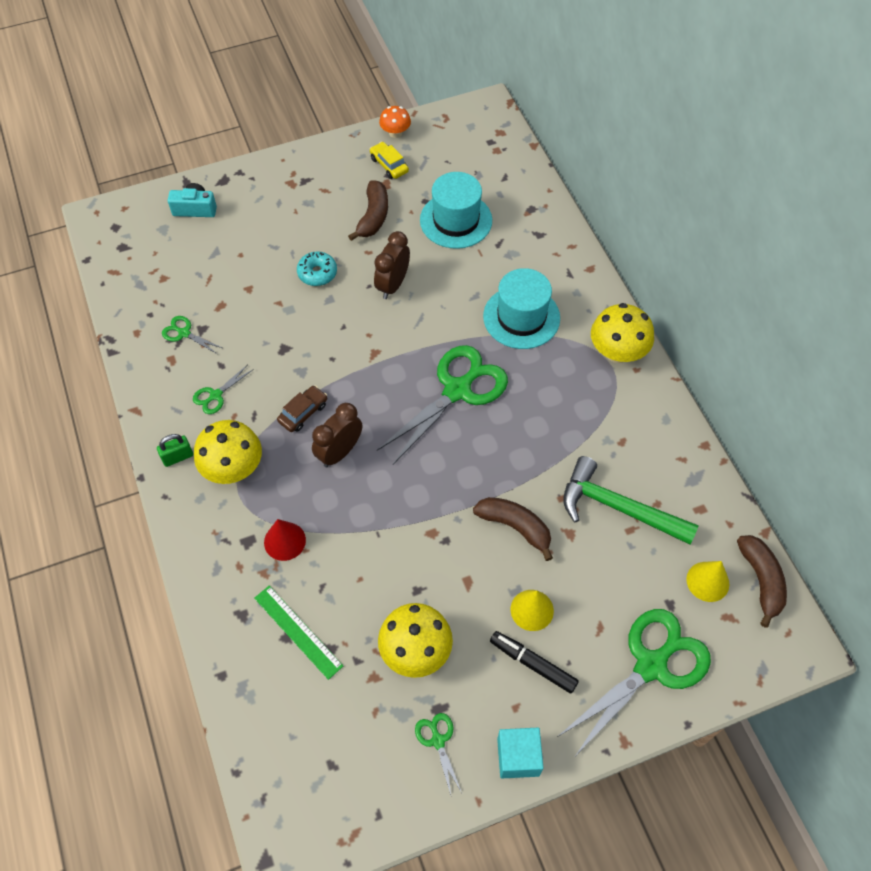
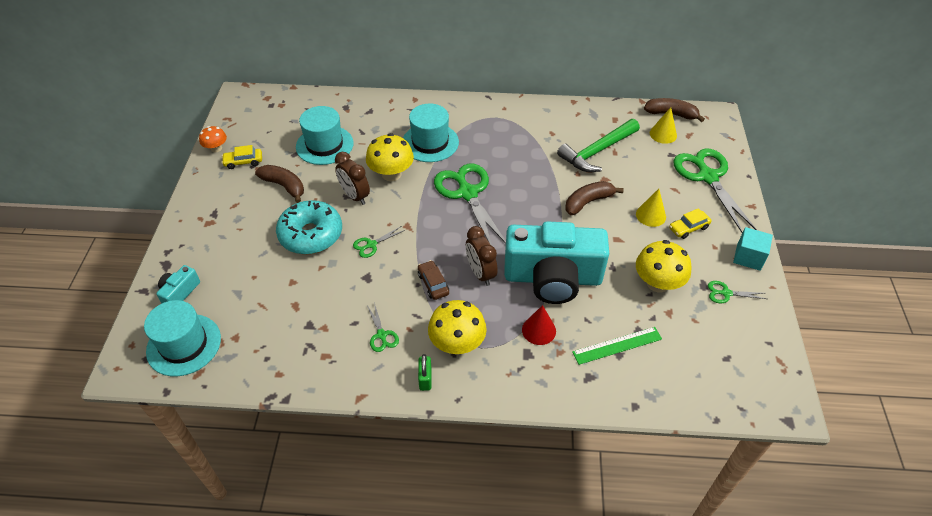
camera: 65 degrees left, 10 degrees down
green scissors [162,316,222,354] -> green scissors moved to [353,226,405,258]
turquoise donut [297,251,337,286] -> turquoise donut [276,200,342,254], size x1.88
black marker [490,631,579,694] -> yellow car [669,208,712,239]
yellow mushroom [591,303,654,363] -> yellow mushroom moved to [366,133,414,181]
none -> turquoise hat [144,300,221,376]
none -> turquoise camera [504,221,609,304]

